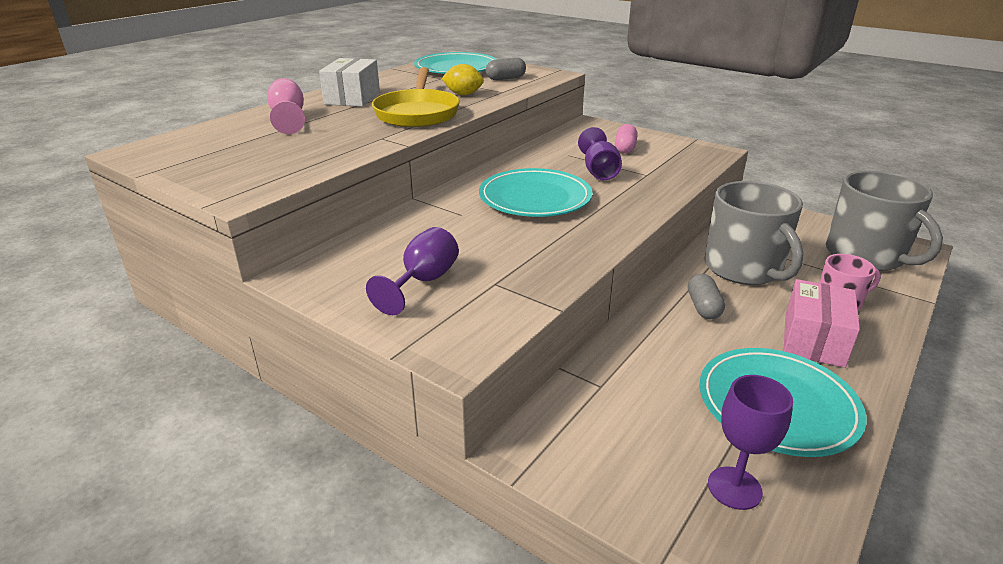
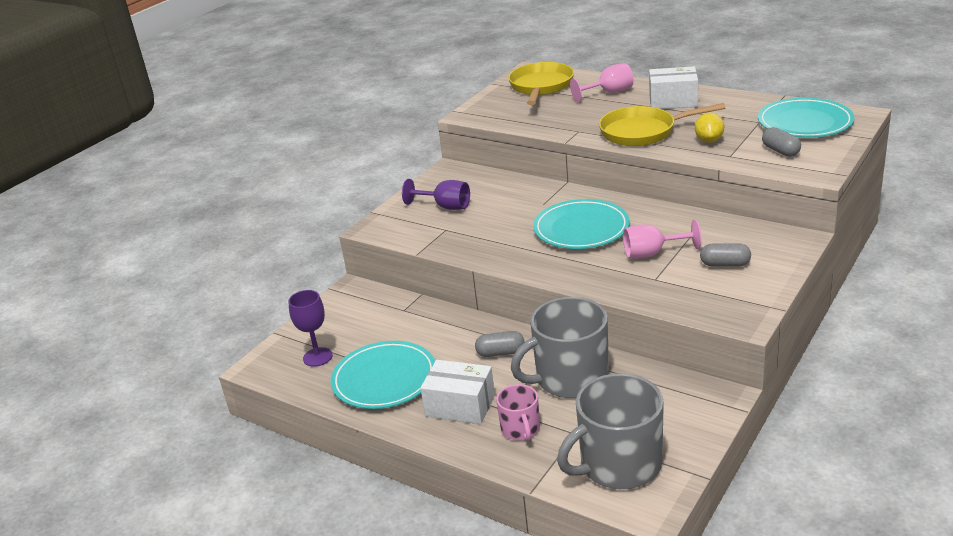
camera: 90 degrees right, 0 degrees up
purple goblet [578,127,622,180] -> pink goblet [623,220,702,258]
pink capsule [615,124,638,154] -> grey capsule [700,243,751,266]
pink box [783,279,860,368] -> white box [420,360,495,424]
none -> yellow pan [508,62,574,105]

